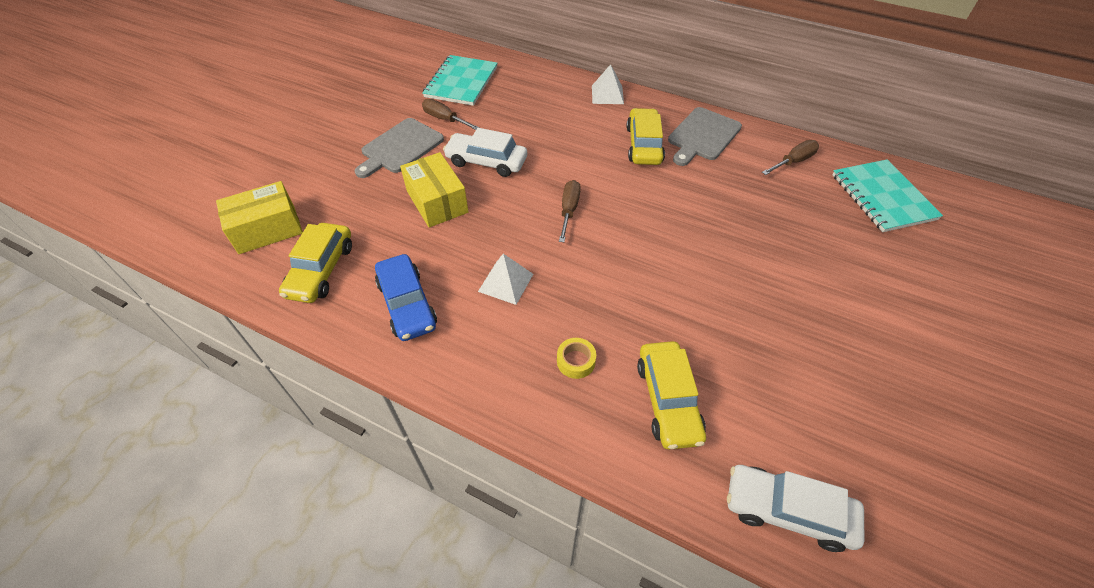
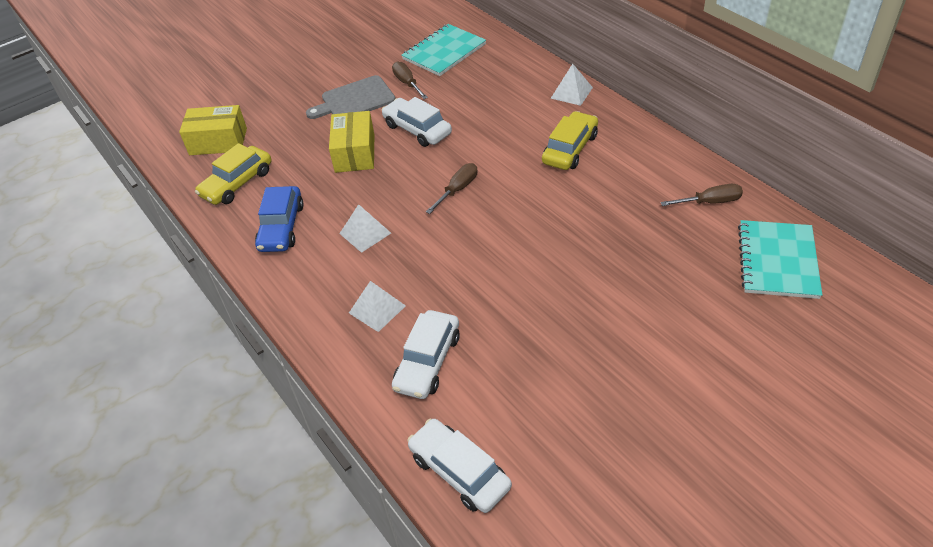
camera: 30 degrees right, 5 degrees down
yellow tape [557,338,596,379] -> white pyramid [349,281,406,332]
yellow car [637,341,706,450] -> white car [392,310,460,399]
grey cutting board [668,107,742,166] -> none

